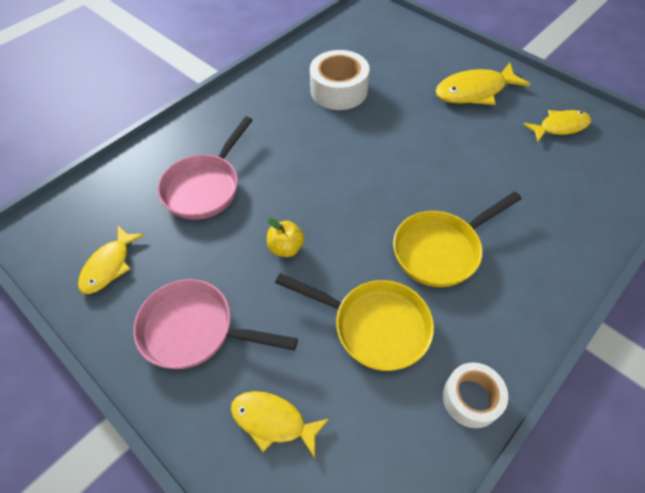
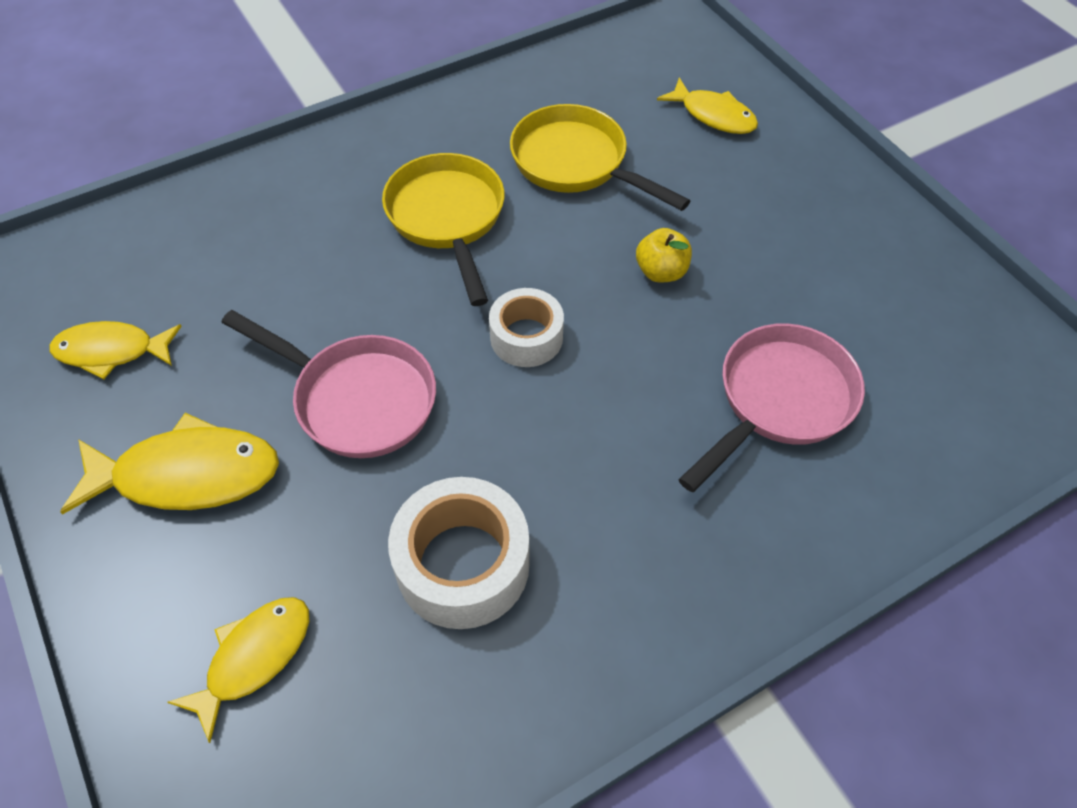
camera: 165 degrees left, 0 degrees up
yellow fish [78,226,144,294] -> yellow fish moved to [167,597,309,743]
pink pan [133,279,298,369] -> pink pan moved to [221,310,436,458]
yellow pan [393,192,522,287] -> yellow pan turned 90 degrees counterclockwise [382,153,504,306]
white tape [443,362,508,428] -> white tape moved to [489,288,564,367]

